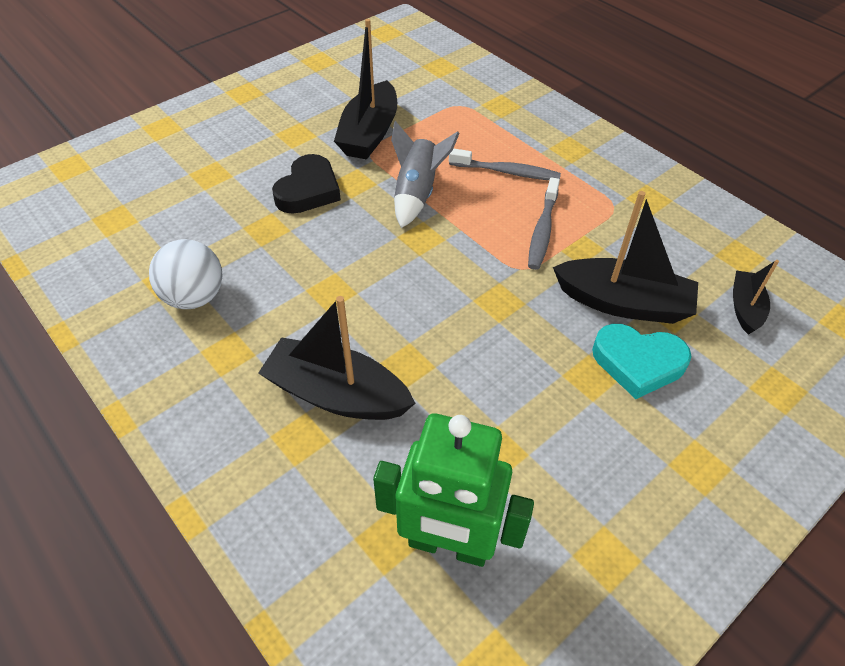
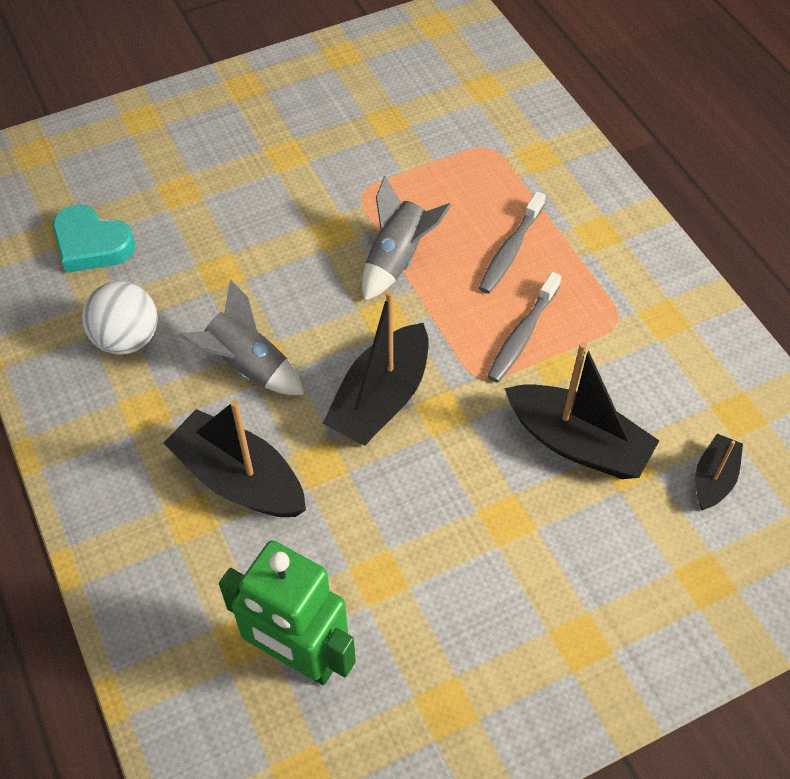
camera: 15 degrees right, 5 degrees up
black heart [272,154,341,214] -> none
black boat [334,19,397,159] -> black boat moved to [323,290,429,445]
grey toothbrush [449,148,561,180] -> grey toothbrush turned 90 degrees clockwise [479,191,546,294]
turquoise heart [592,324,692,399] -> turquoise heart moved to [52,205,135,273]
none -> grey rocket [179,280,304,395]

